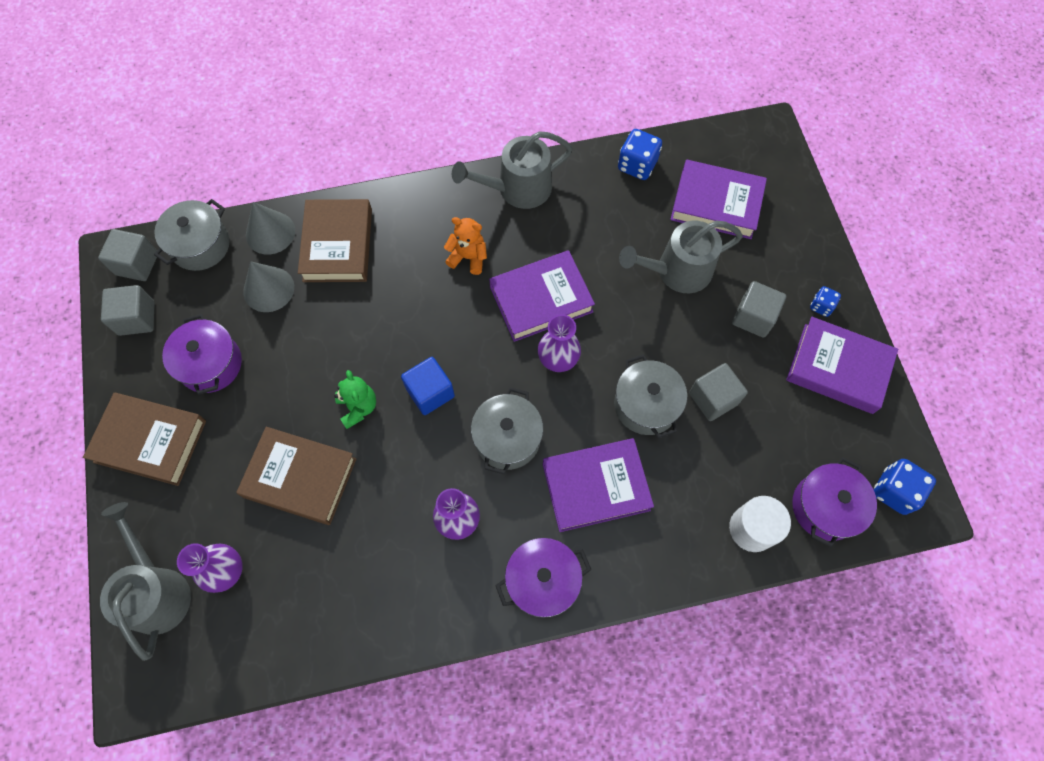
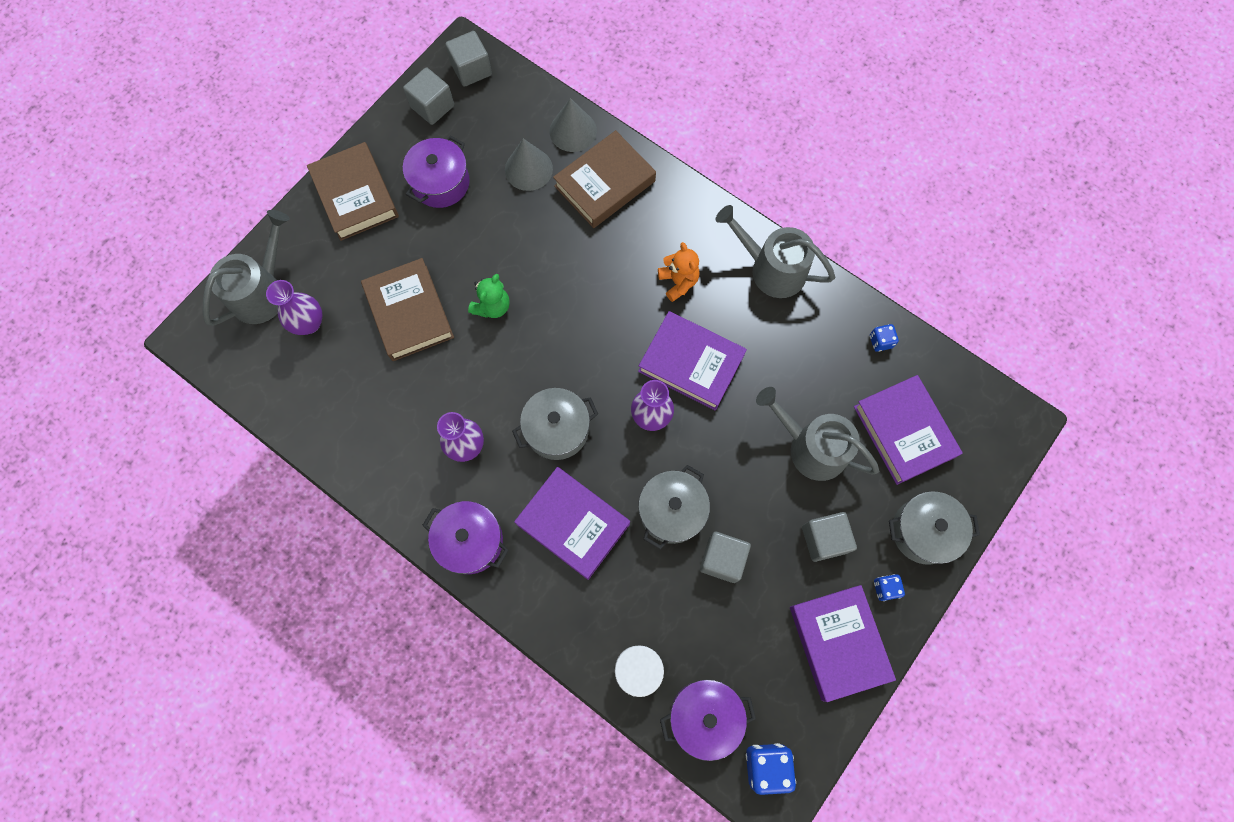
camera: 50 degrees right, 5 degrees up
grey pot [154,199,230,271] -> grey pot moved to [889,491,980,565]
blue cube [401,357,455,415] -> none
blue dice [618,129,662,180] -> blue dice [870,324,899,352], size x0.58

